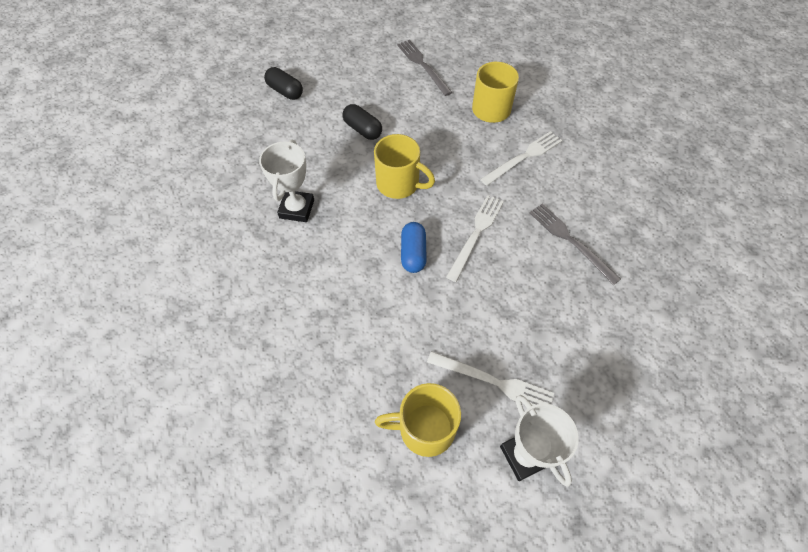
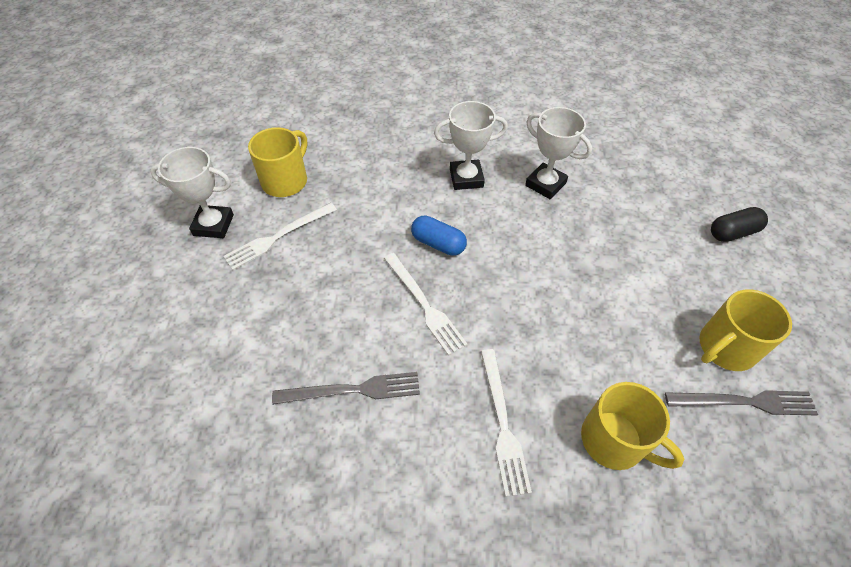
camera: 120 degrees right, 5 degrees down
black capsule [342,104,382,140] -> none
yellow mug [374,134,435,199] -> yellow mug moved to [699,289,792,371]
none -> white trophy [434,101,508,190]

